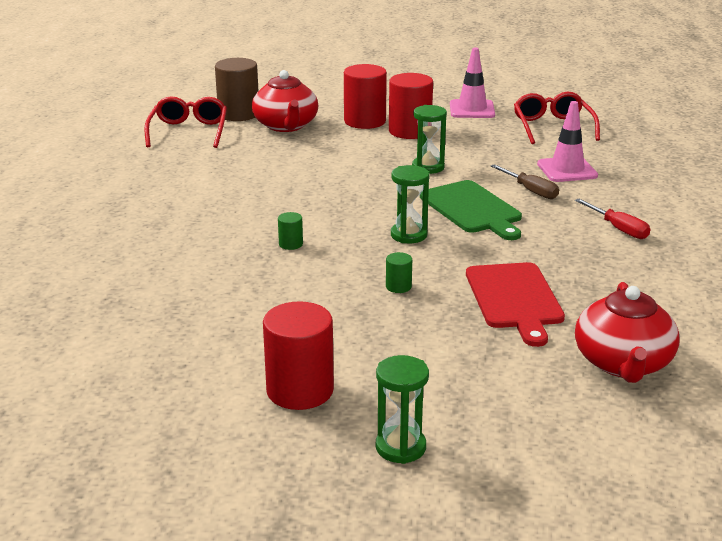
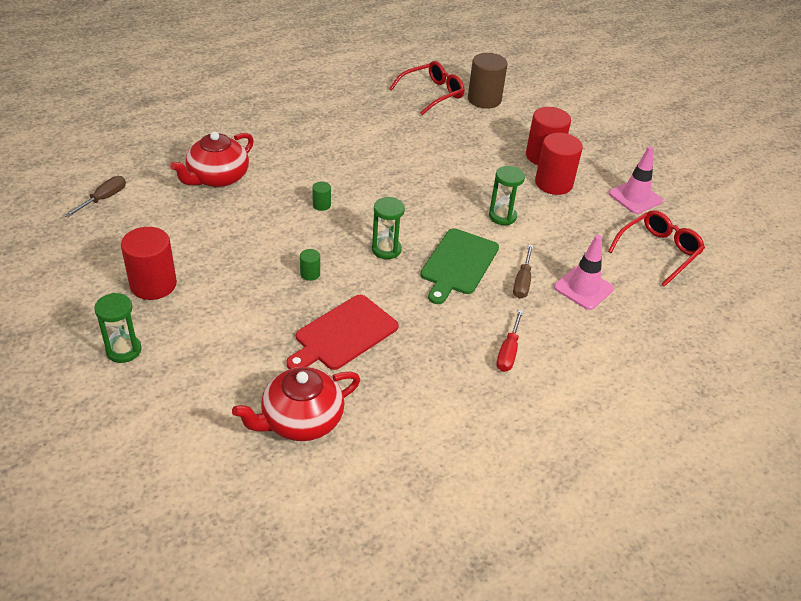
camera: 50 degrees right, 15 degrees up
red teapot [252,70,318,132] -> red teapot moved to [170,131,254,187]
none -> brown screwdriver [64,176,126,217]

